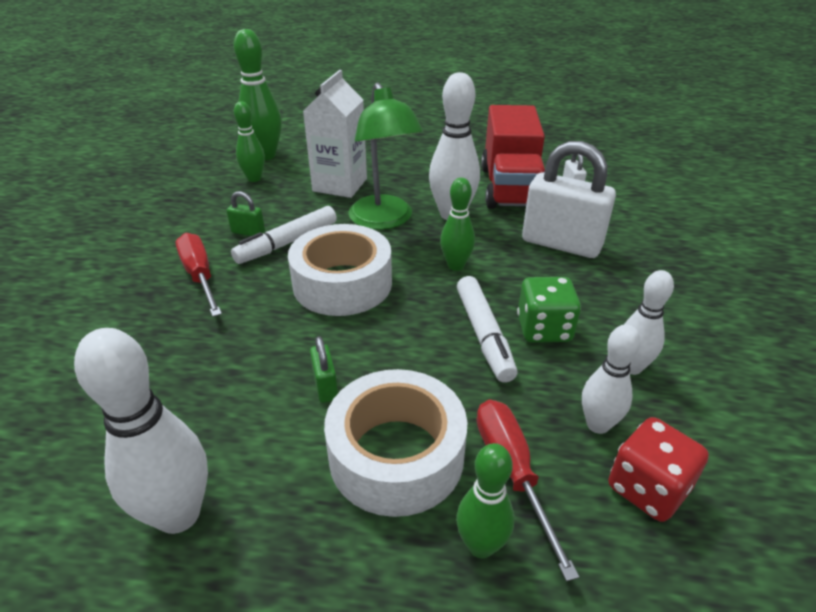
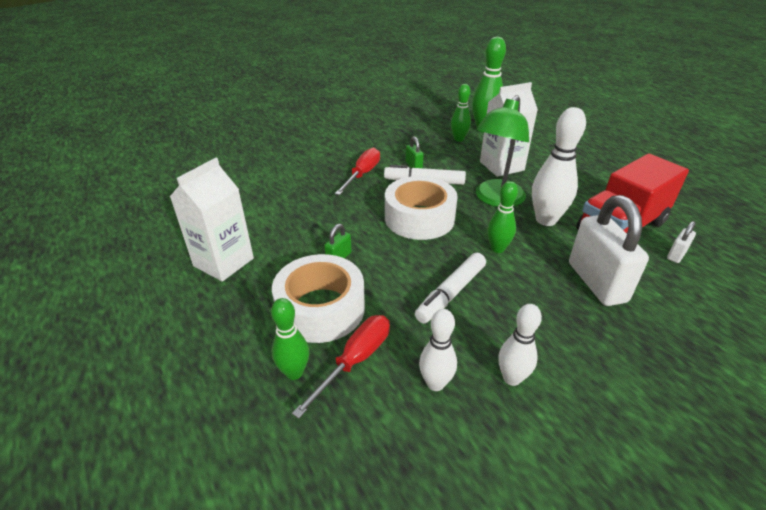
camera: 50 degrees right, 0 degrees up
white bowling pin [74,328,208,534] -> white carton [170,158,254,282]
green dice [517,277,581,343] -> none
red dice [608,417,709,522] -> none

